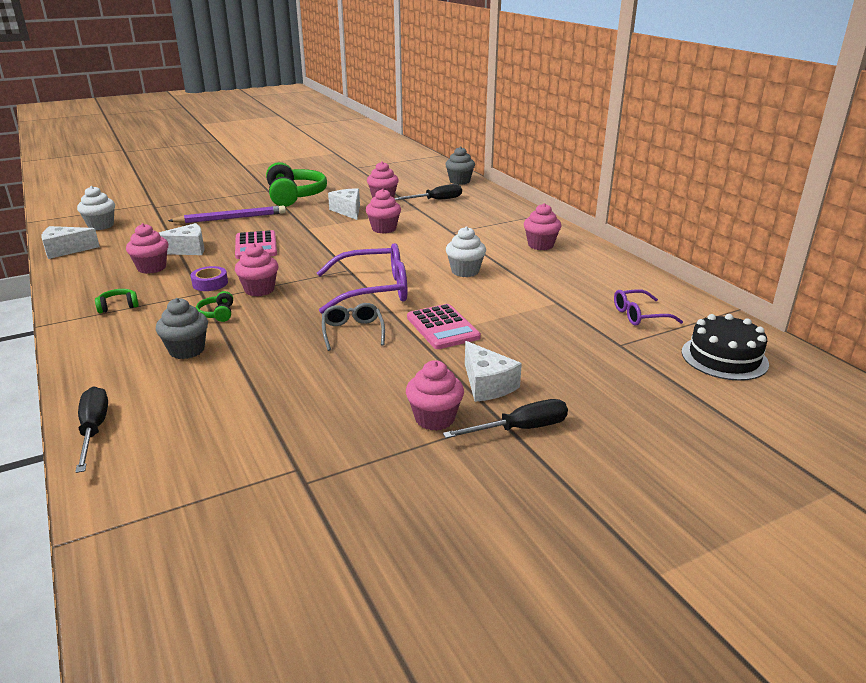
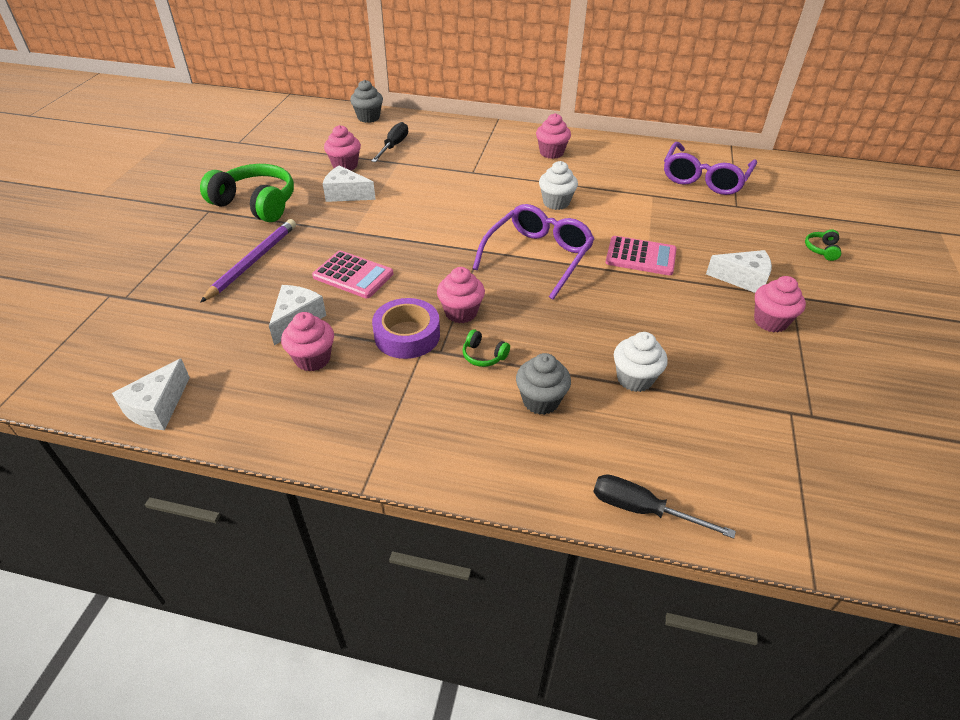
camera: 50 degrees left, 15 degrees up
white cupcake [77,186,115,230] -> white cupcake moved to [614,332,668,392]
green headphones [95,289,139,314] -> green headphones moved to [805,229,841,261]
purple tape [190,266,228,291] -> purple tape [372,298,440,359], size x1.62
grey glasses [322,303,385,351] -> none
pink cupcake [366,189,401,233] -> none
black screwdriver [443,399,568,438] -> none
purple glasses [614,289,683,326] -> purple glasses [664,142,757,195], size x1.80
black cake [681,314,769,381] -> none

